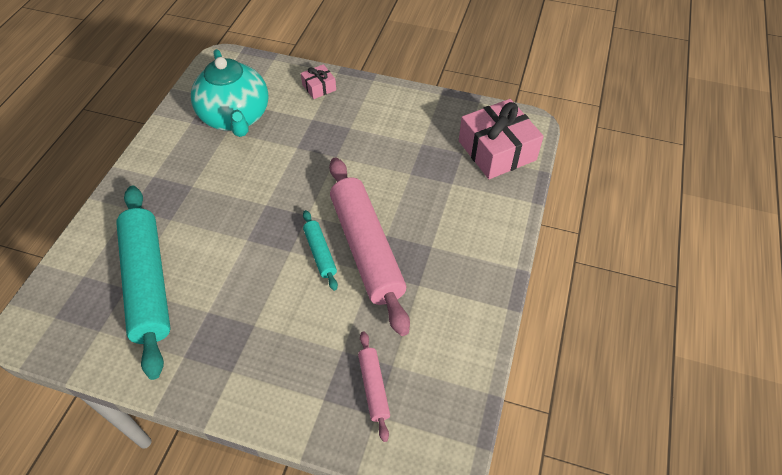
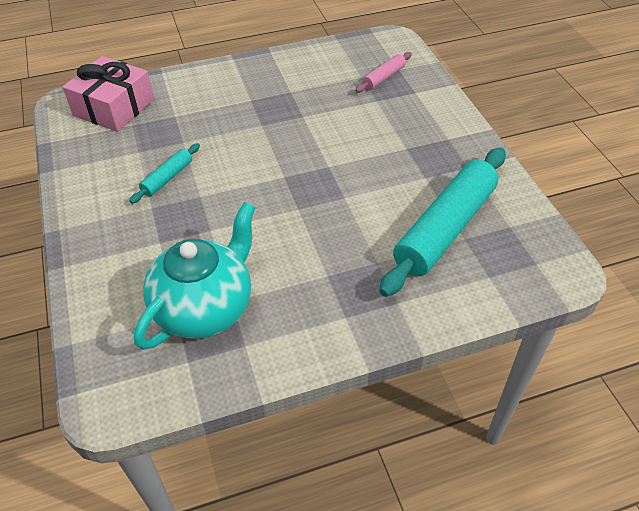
camera: 125 degrees left, 5 degrees down
pink gift [301,64,336,99] -> none
turquoise rolling pin [303,210,338,291] -> turquoise rolling pin moved to [130,143,200,204]
pink rolling pin [329,157,410,336] -> none

